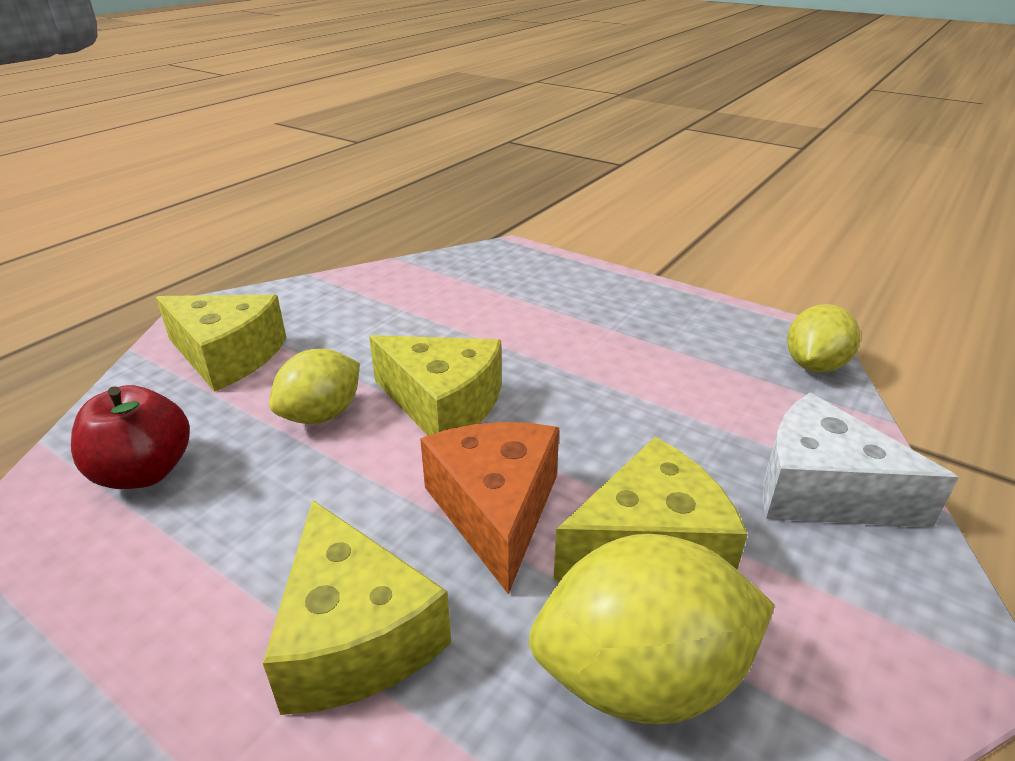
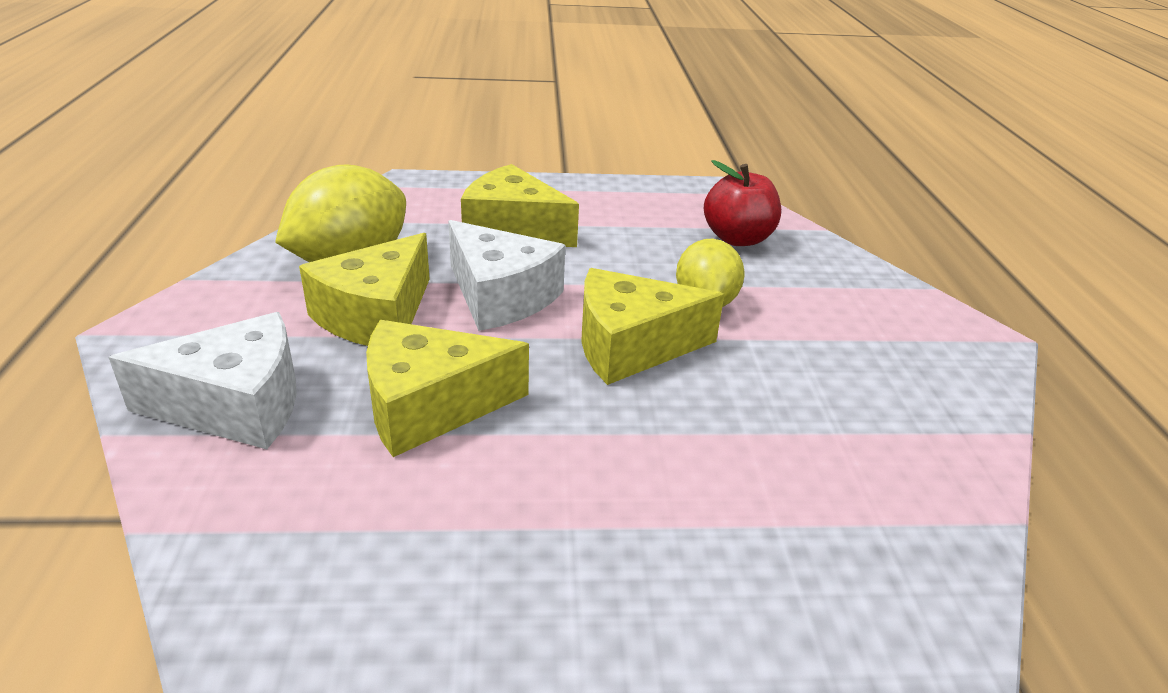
camera: 140 degrees right, 0 degrees up
yellow cheese [156,294,286,392] -> yellow cheese moved to [366,320,529,457]
orange cheese [420,422,559,595] -> white cheese [448,220,565,331]
yellow lemon [787,304,860,372] -> none

